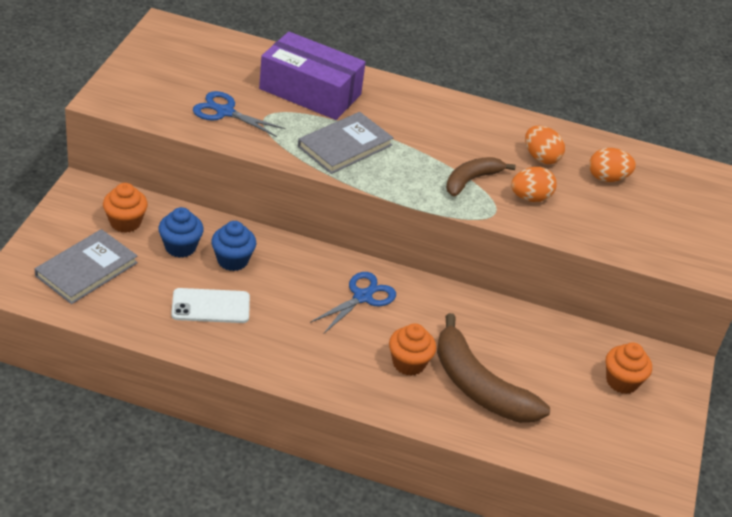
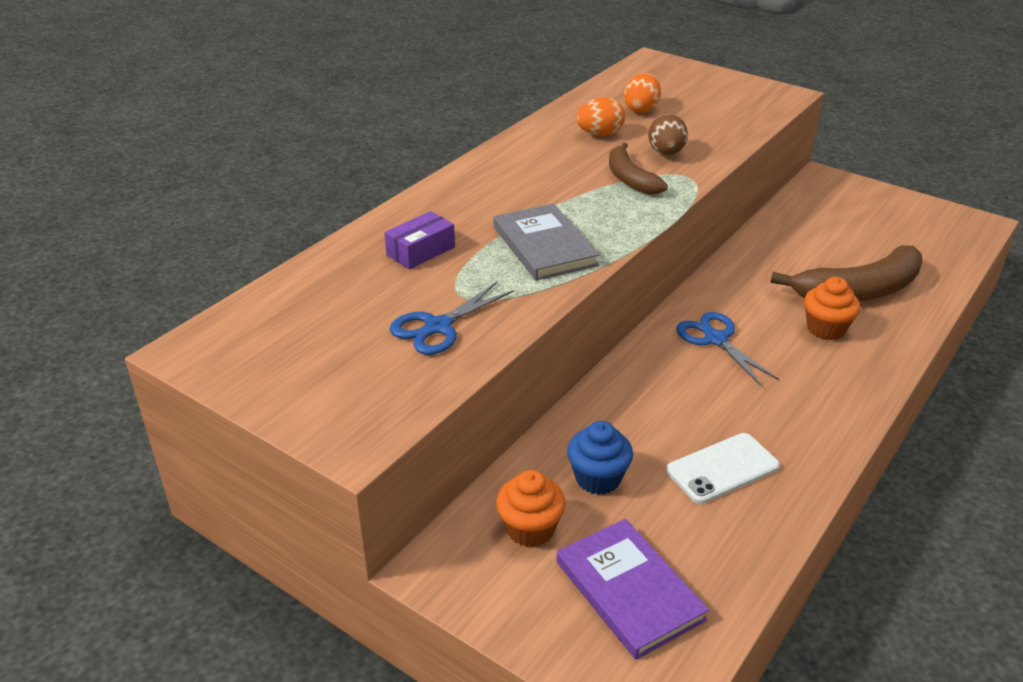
camera: 65 degrees left, 5 degrees down
grey book [35,229,138,304] -> purple book [556,519,709,660]
white phone [171,288,250,323] -> white phone turned 45 degrees clockwise [666,433,780,504]
blue cupcake [211,221,256,271] -> none
purple box [259,32,366,120] -> purple box [385,211,455,270], size x0.49
orange egg [511,167,557,202] -> brown egg [648,114,688,155]
orange cupcake [606,343,652,394] -> none

